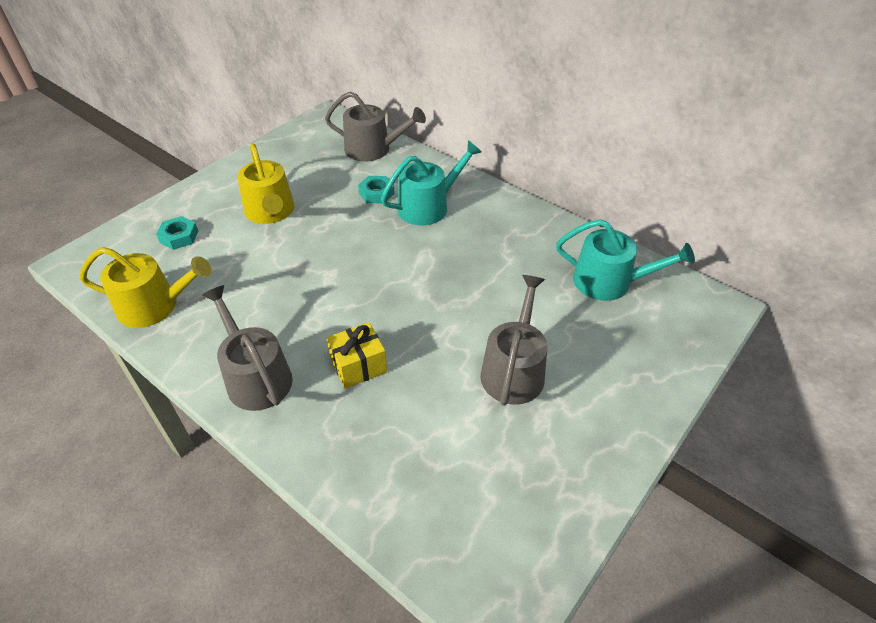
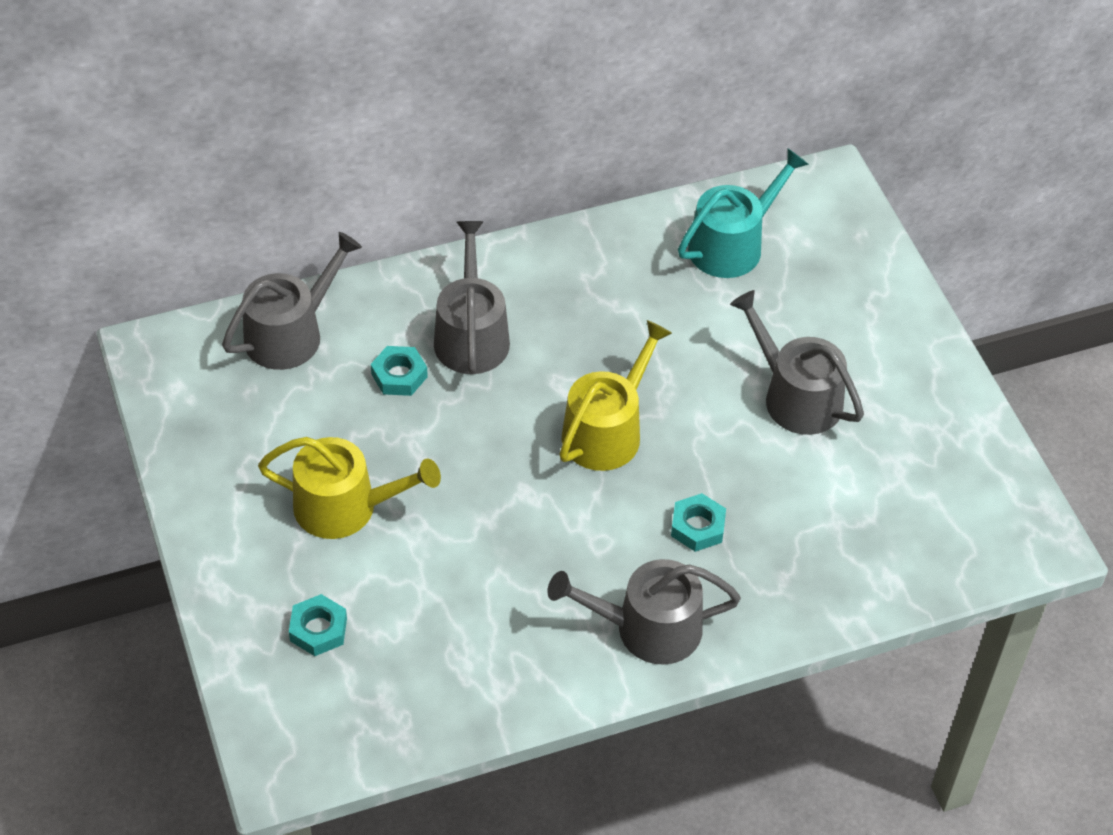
camera: 60 degrees left, 5 degrees up
yellow watering can [80,247,211,328] -> yellow watering can moved to [559,320,672,471]
yellow gift [326,322,387,389] -> turquoise nut [671,493,726,552]
turquoise watering can [381,140,482,225] -> grey watering can [434,221,510,374]

